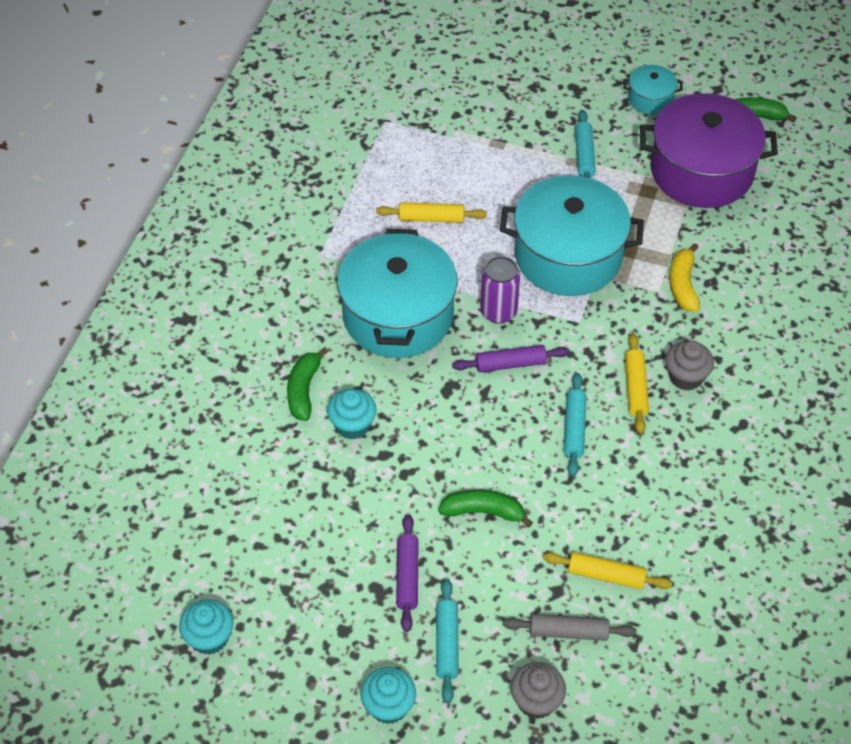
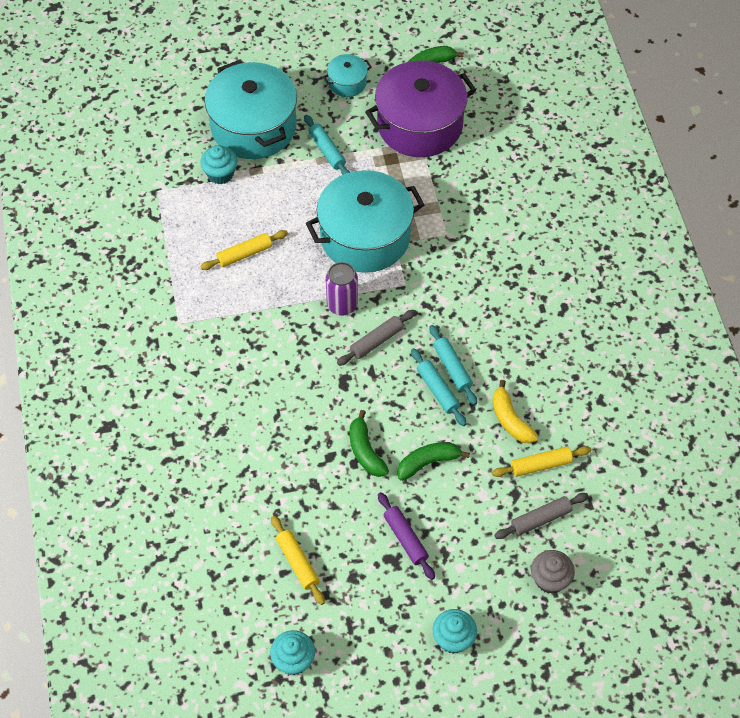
camera: 30 degrees left, 5 degrees up
green banana [287,347,328,421] -> green banana moved to [350,410,389,477]
turquoise cupcake [327,389,377,440] -> turquoise cupcake moved to [200,145,237,184]
turquoise pot [337,229,458,358] -> turquoise pot moved to [204,60,297,159]
turquoise rolling pin [436,579,459,703] -> turquoise rolling pin moved to [411,348,466,426]
purple rolling pin [452,345,570,372] -> grey rolling pin [337,310,416,366]
yellow rolling pin [625,333,649,434] -> yellow rolling pin moved to [271,516,325,605]
grey cupcake [666,341,714,391] -> none
yellow banana [670,244,700,312] -> yellow banana moved to [492,380,538,443]

